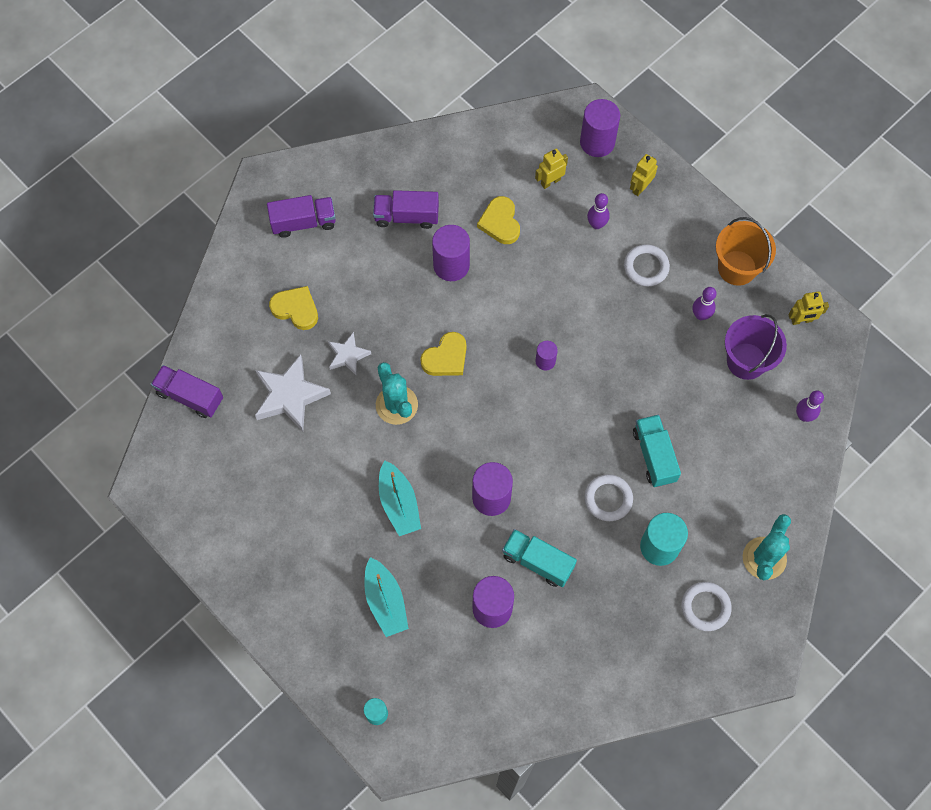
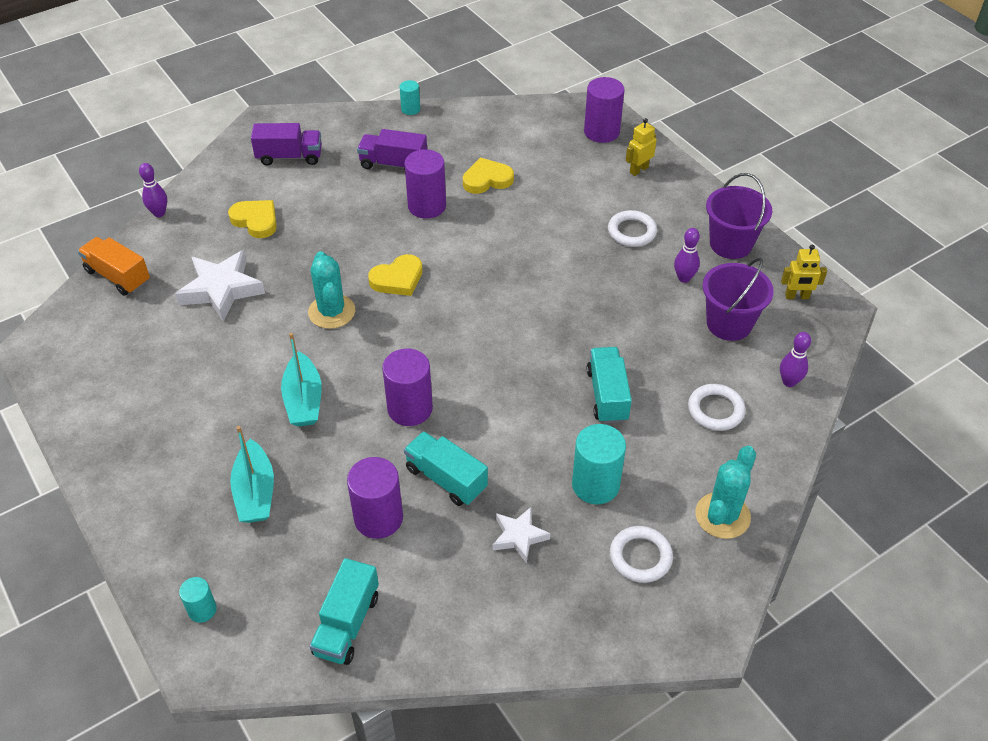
camera: 10 degrees right, 20 degrees down
purple truck [151,365,223,418] -> orange truck [78,237,150,295]
white star [328,332,371,375] -> white star moved to [493,507,551,563]
yellow heart [477,196,520,244] -> yellow heart turned 75 degrees clockwise [463,157,514,194]
yellow robot [535,148,568,189] -> none
purple cylinder [535,341,558,370] -> none
white ring [584,474,633,521] -> white ring moved to [688,384,746,431]
purple bowling pin [587,193,610,229] -> purple bowling pin moved to [139,163,167,217]
orange bucket [716,217,776,286] -> purple bucket [706,173,772,259]
none -> turquoise truck [309,558,379,665]
none -> turquoise cylinder [399,80,420,115]

